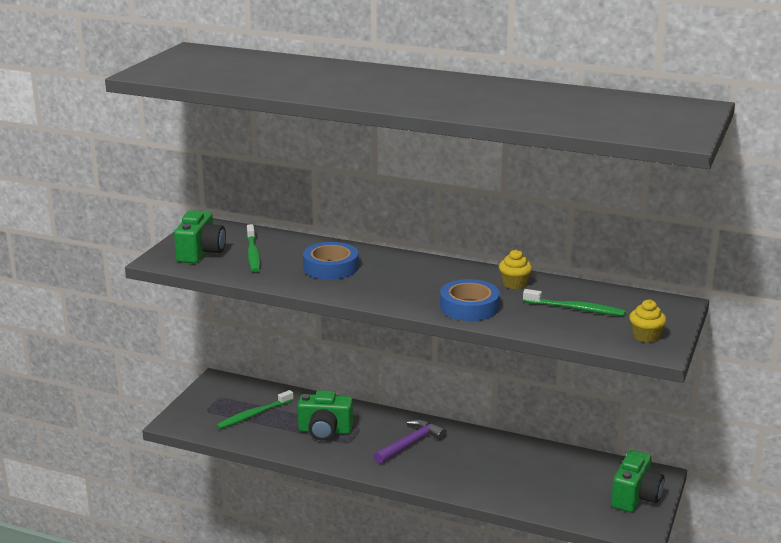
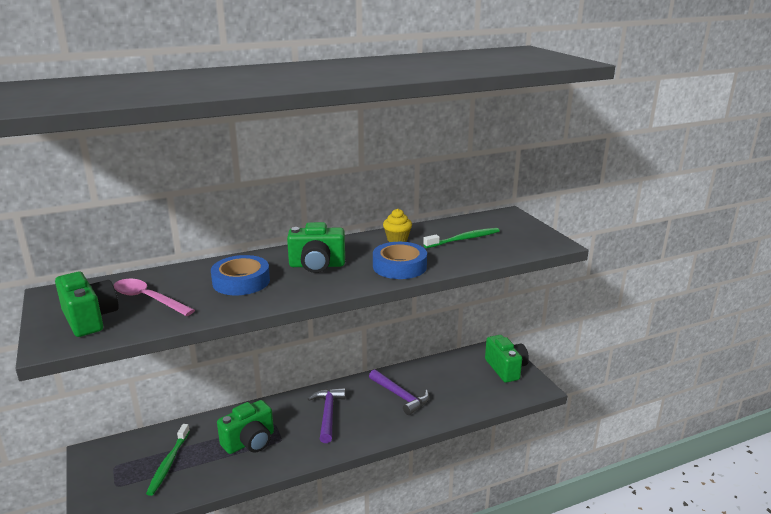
camera: 45 degrees left, 0 degrees up
green toothbrush [247,224,260,272] -> pink spoon [114,279,195,316]
yellow cupcake [629,299,666,343] -> none
none -> green camera [287,222,345,273]
none -> purple hammer [369,369,429,415]

